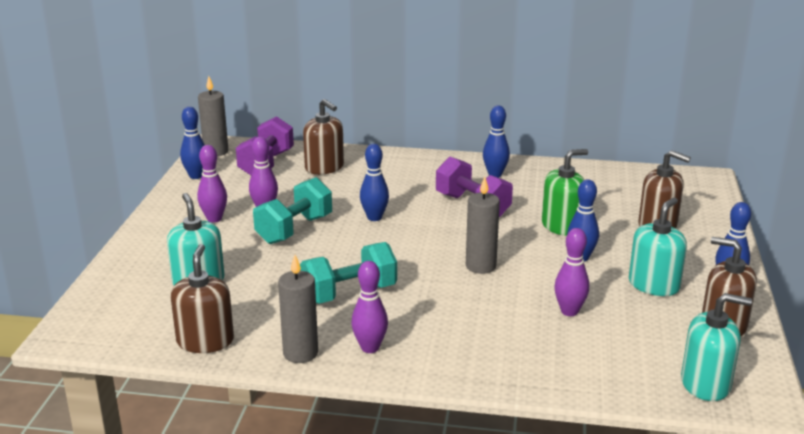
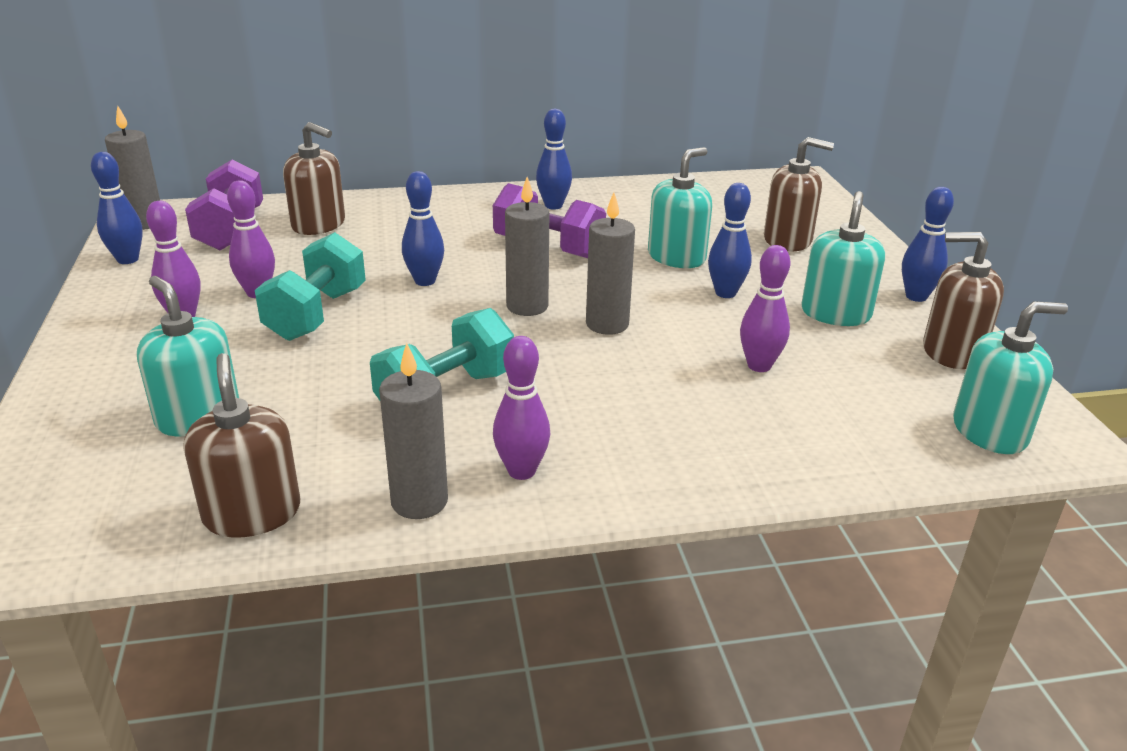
camera: 20 degrees left, 5 degrees up
green soap dispenser [542,149,588,236] -> turquoise soap dispenser [648,147,712,268]
none -> grey candle [505,177,549,316]

